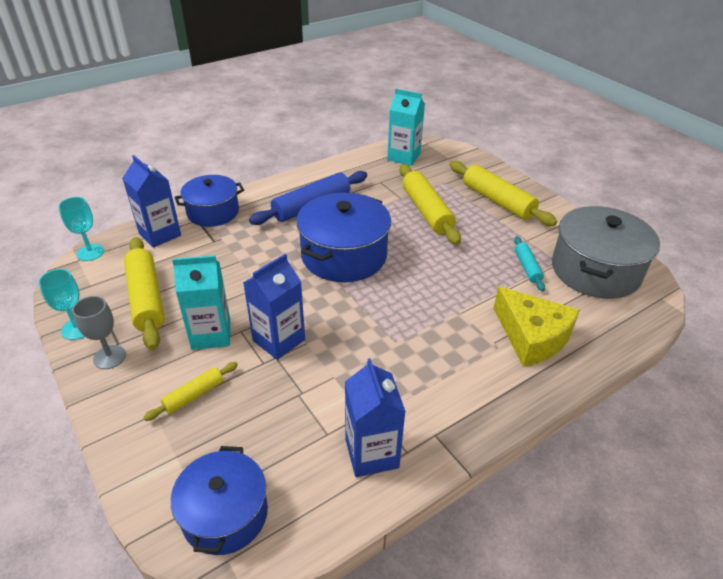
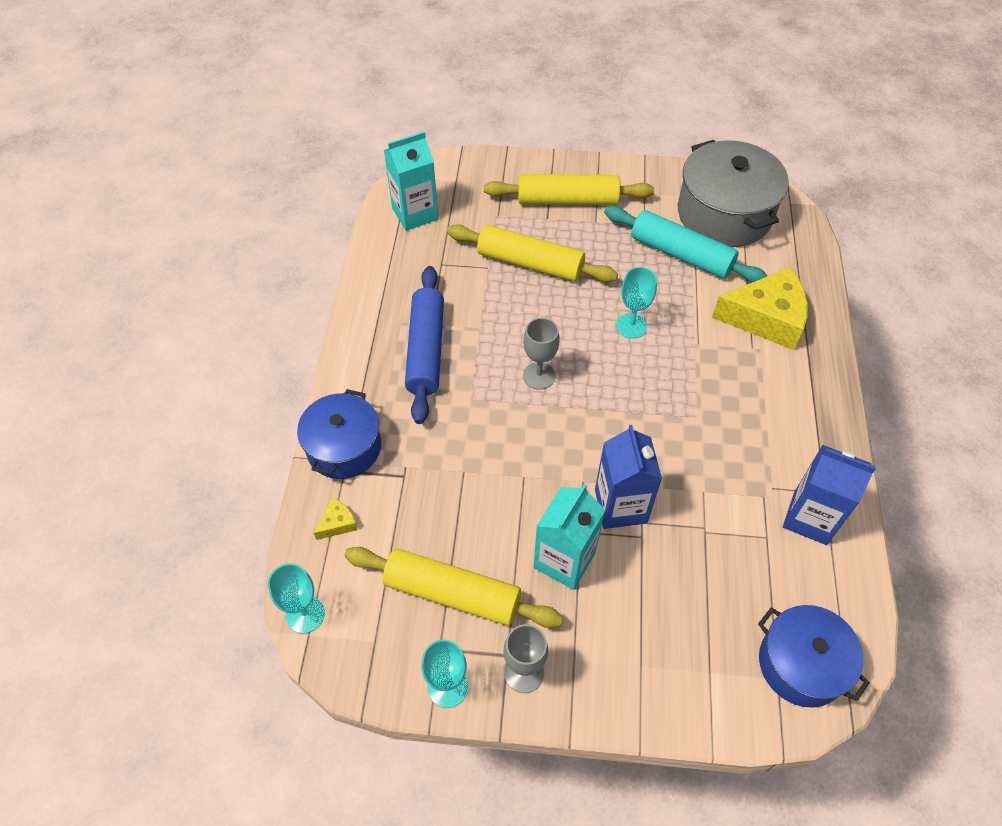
camera: 50 degrees left, 15 degrees up
blue carton [122,155,181,248] -> yellow cheese [314,498,358,540]
yellow rolling pin [143,362,238,421] -> none
blue pot [296,193,391,282] -> grey goblet [523,318,560,390]
turquoise rolling pin [514,236,545,291] -> turquoise rolling pin [604,206,767,283], size x1.90
none -> turquoise goblet [616,267,657,339]

